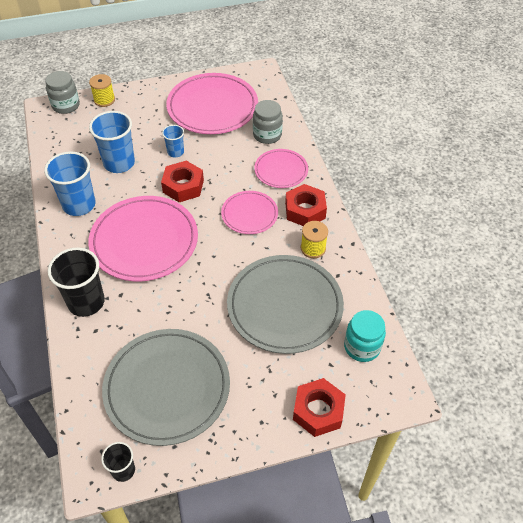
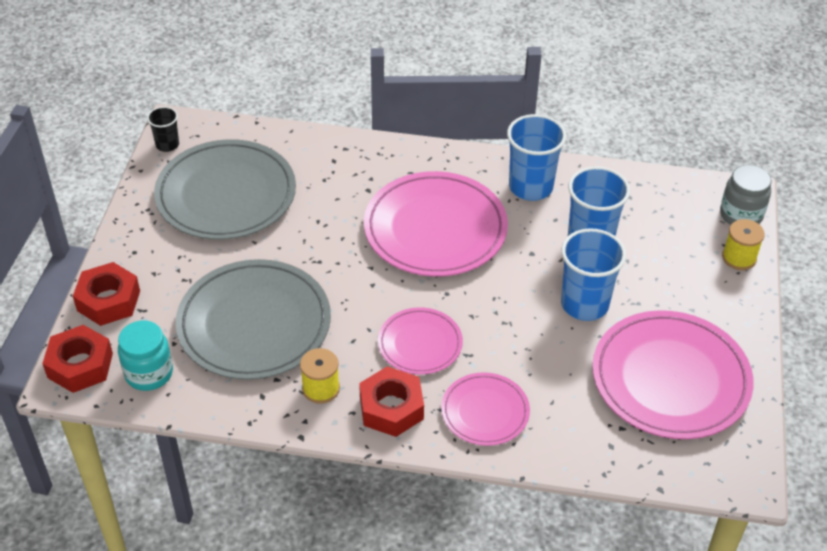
camera: 115 degrees right, 5 degrees down
black cup [48,247,105,317] -> none
red nut [161,161,204,202] -> red nut moved to [42,325,113,393]
blue cup [162,125,184,158] -> blue cup [561,228,626,321], size x1.85
grey jar [253,100,283,144] -> none

